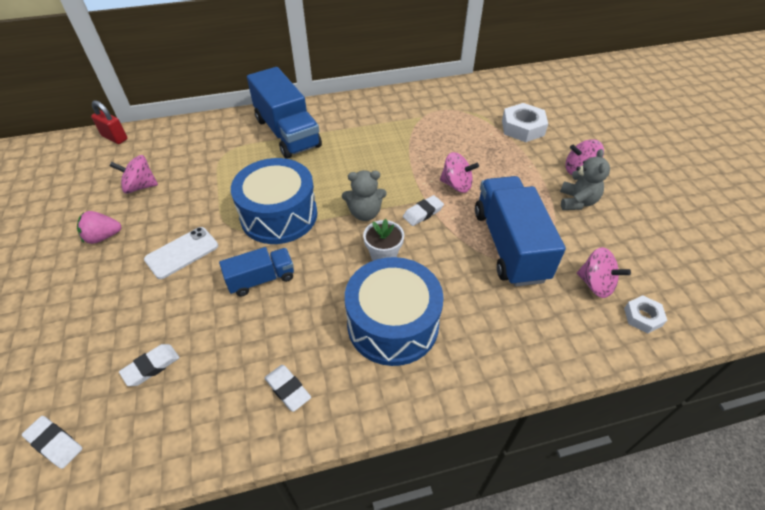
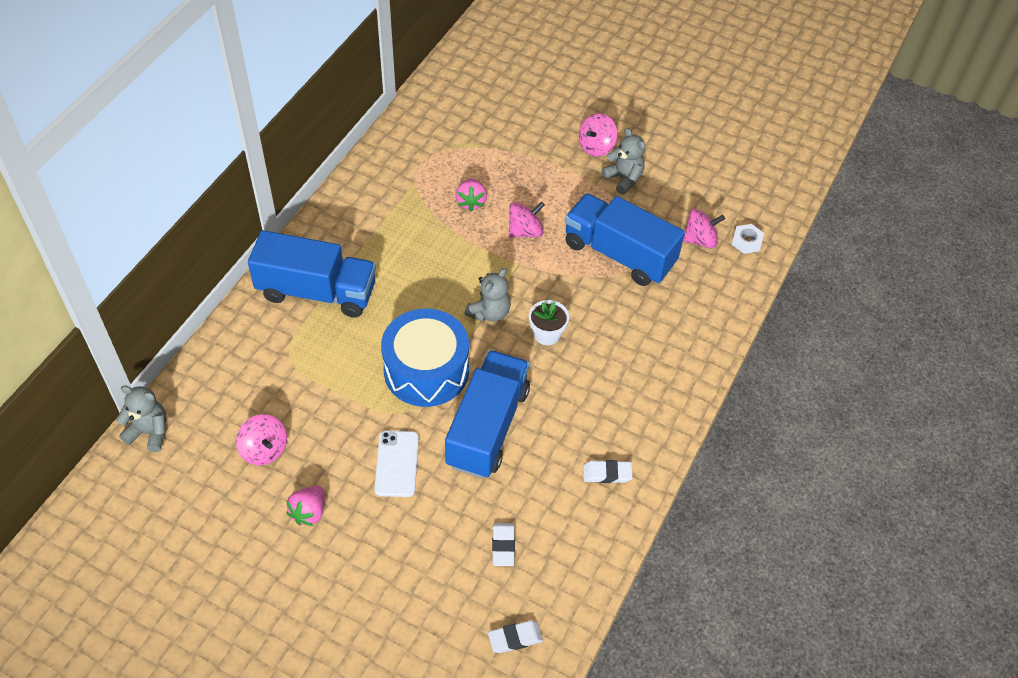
camera: 50 degrees left, 5 degrees up
red padlock [91,100,127,144] -> grey teddy bear [116,385,166,452]
pink spinning top [110,155,158,194] -> pink spinning top turned 75 degrees counterclockwise [236,414,287,465]
blue truck [219,247,294,296] -> blue truck [445,350,530,478], size x1.85
blue drum [345,257,444,366] -> none
white eraser [403,195,444,226] -> none
white nut [502,103,548,142] -> none
none -> pink strawberry [456,179,487,212]

